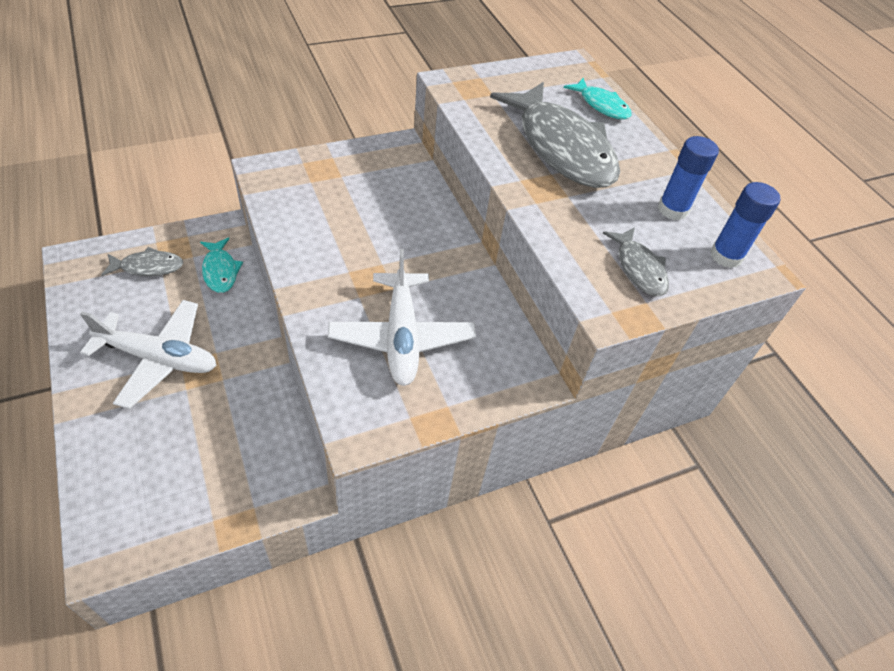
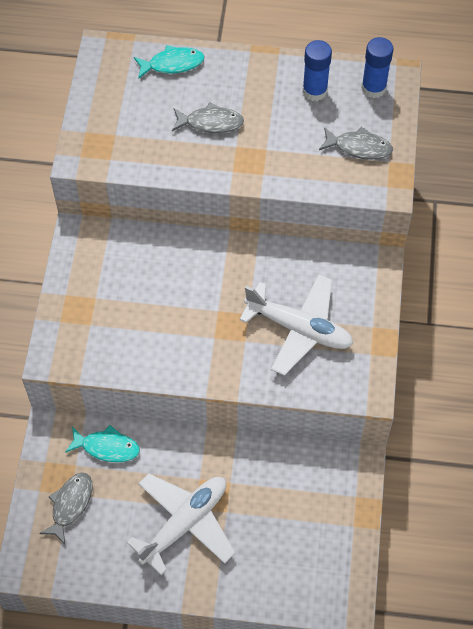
camera: 55 degrees left, 10 degrees up
grey fish [490,82,620,188] -> grey fish [172,102,244,133], size x0.48

